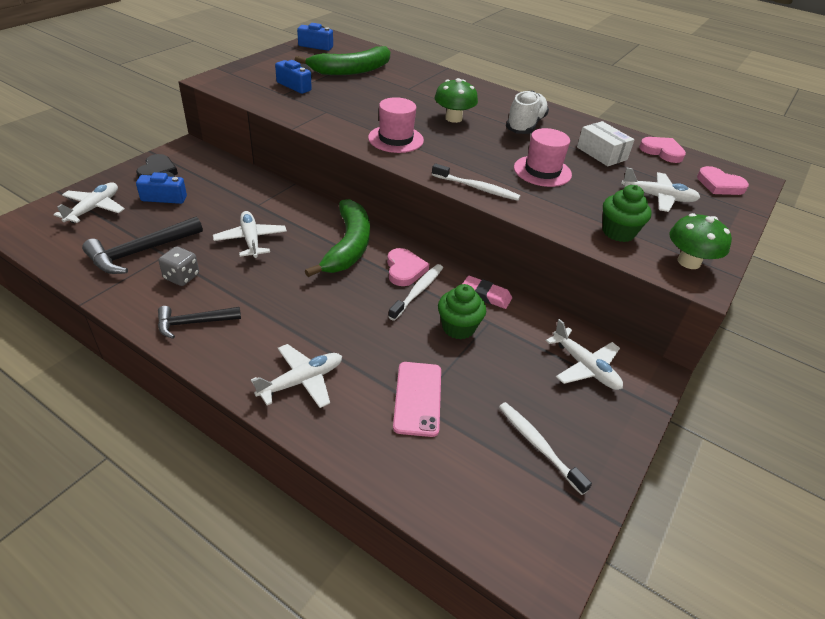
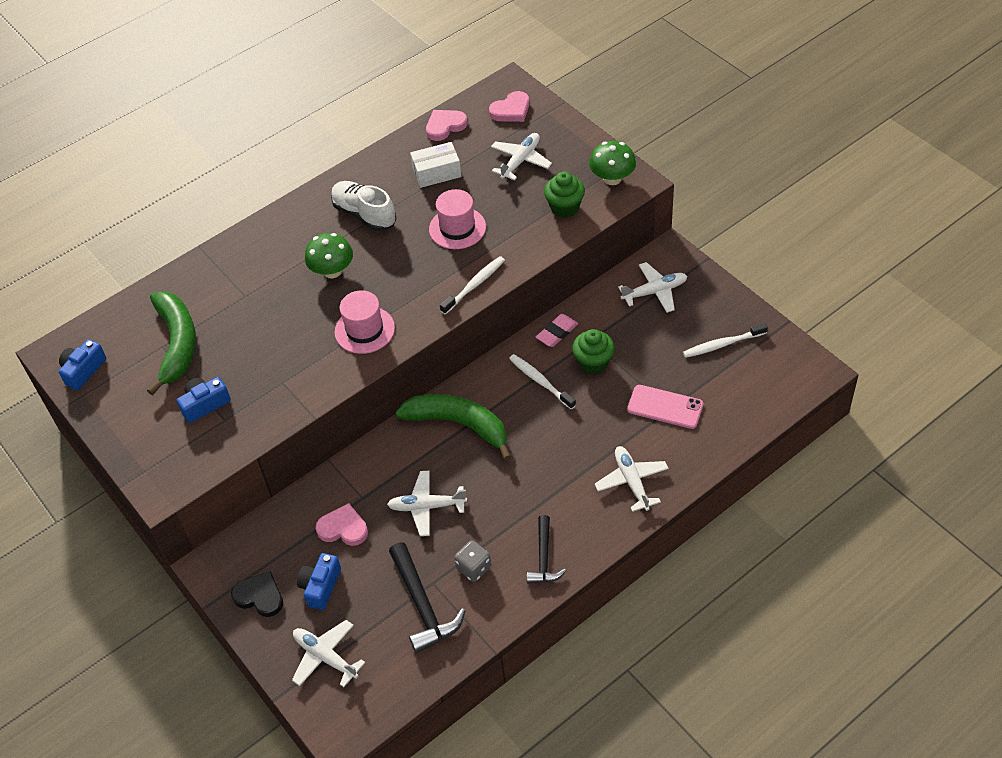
camera: 65 degrees left, 10 degrees up
pink heart [387,248,429,286] -> pink heart moved to [315,503,368,546]

